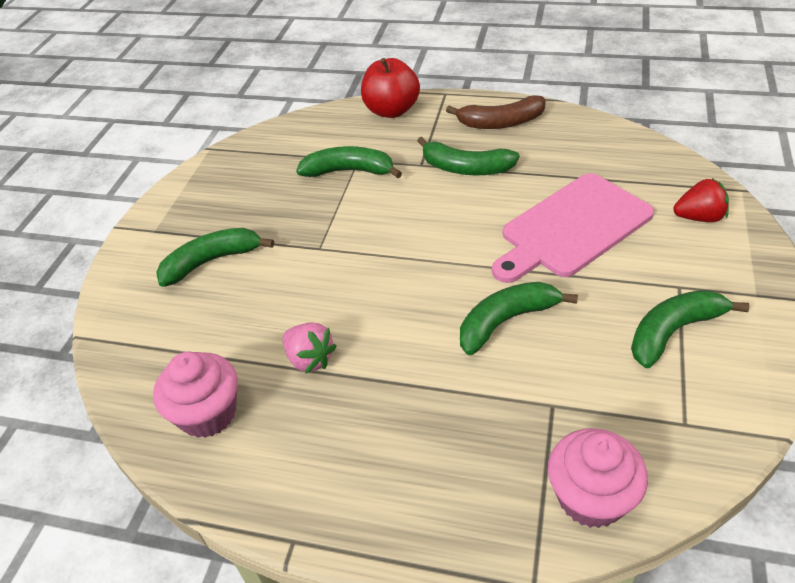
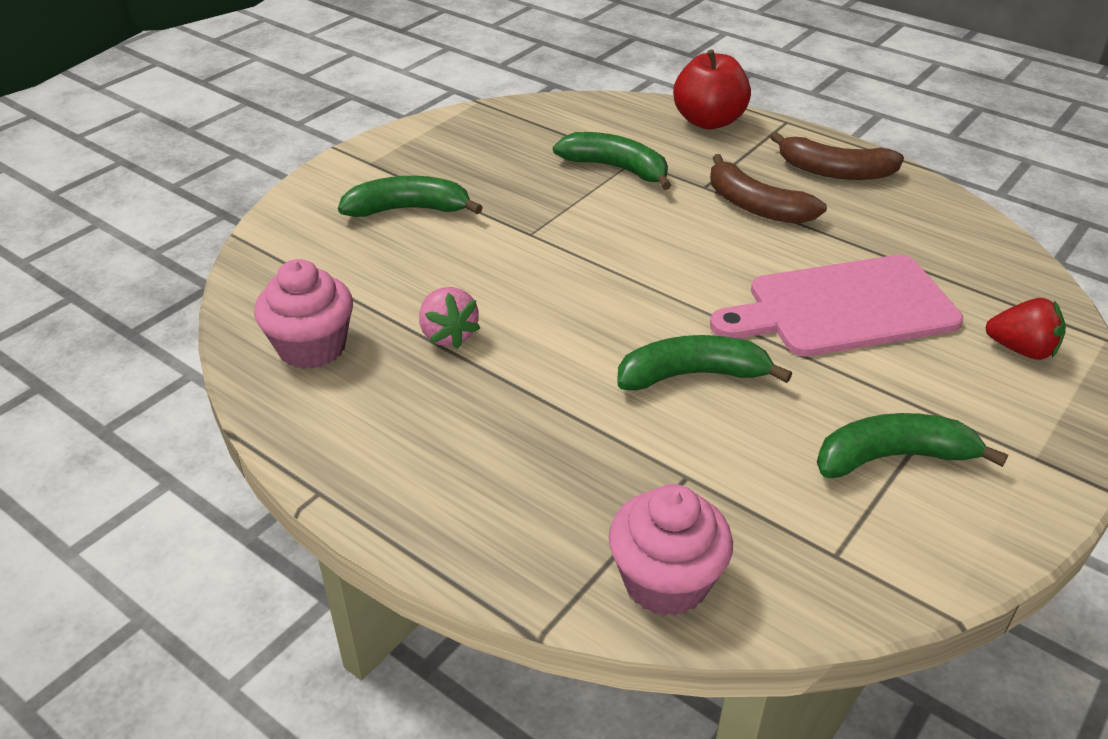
camera: 20 degrees right, 5 degrees down
green banana [417,137,519,175] -> brown banana [710,154,827,224]

